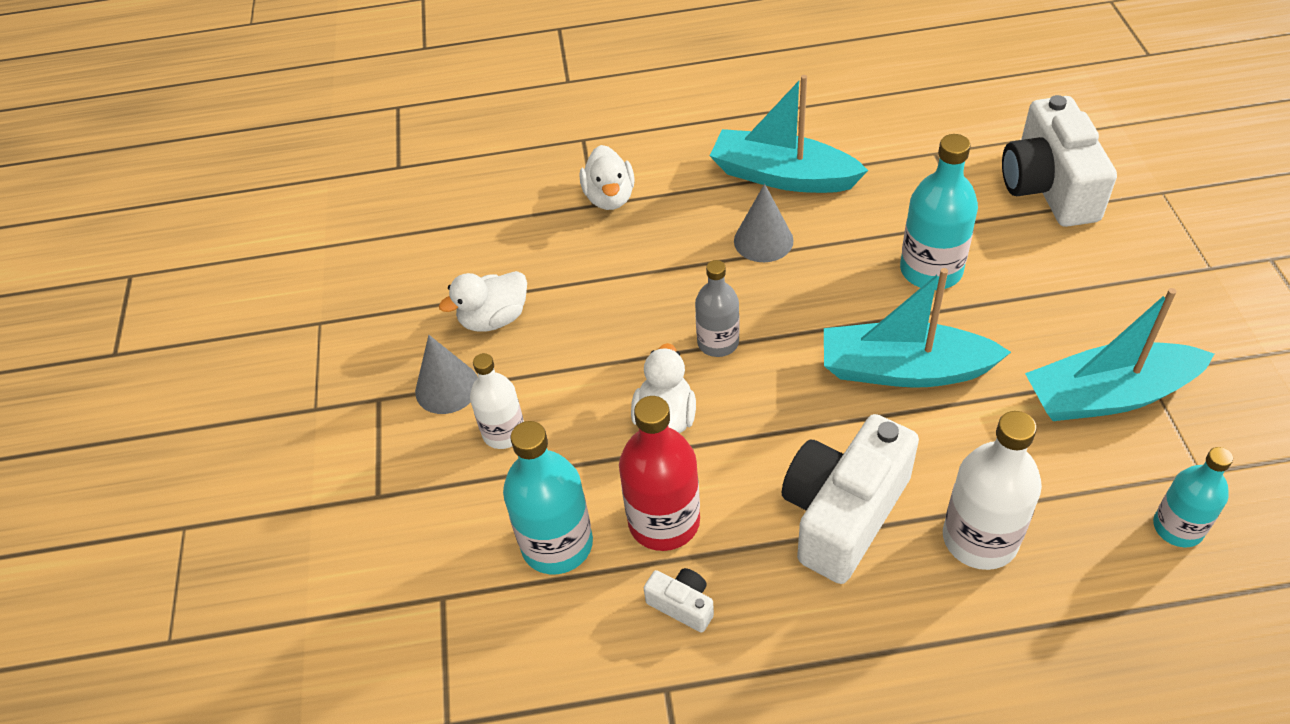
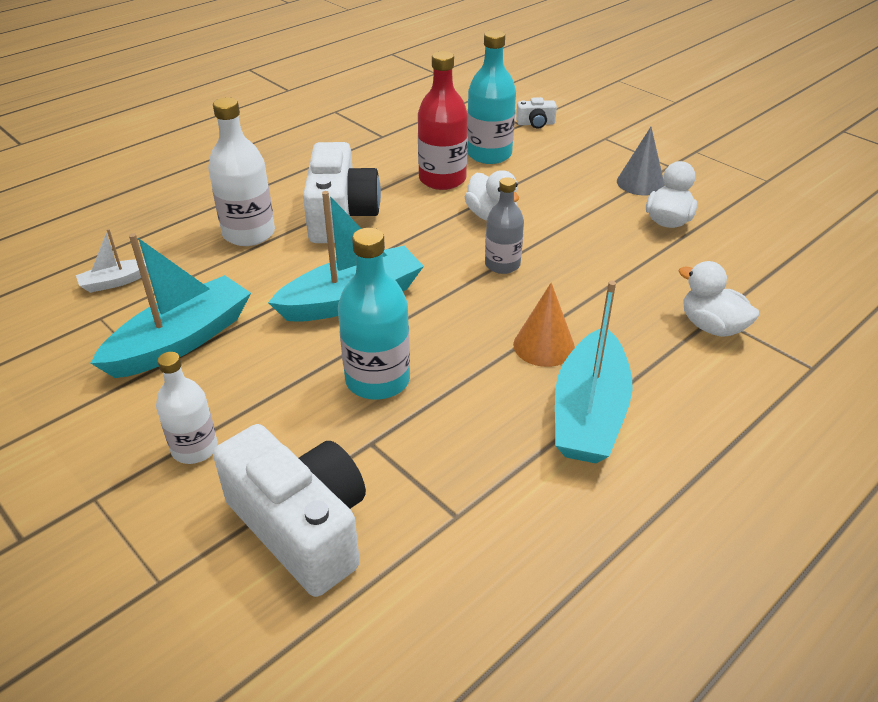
camera: 140 degrees right, 10 degrees down
white bottle [470,353,524,449] -> white bottle moved to [156,352,218,464]
white camera [644,568,714,633] -> white camera moved to [516,97,557,129]
turquoise boat [710,75,868,193] -> turquoise boat turned 120 degrees clockwise [555,281,633,464]
grey cone [734,184,794,262] -> orange cone [513,282,575,367]
turquoise bottle [1153,447,1233,547] -> white boat [76,229,148,293]

